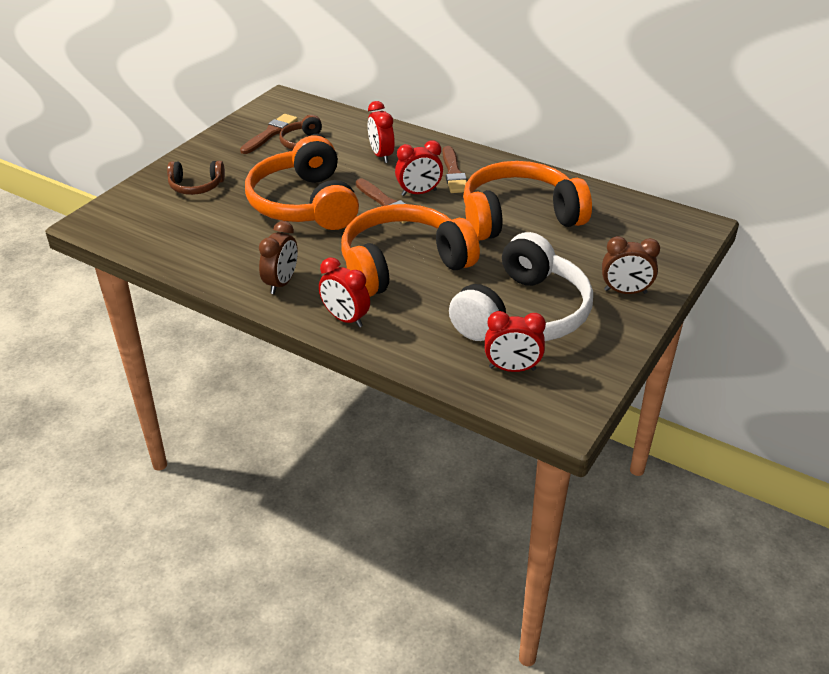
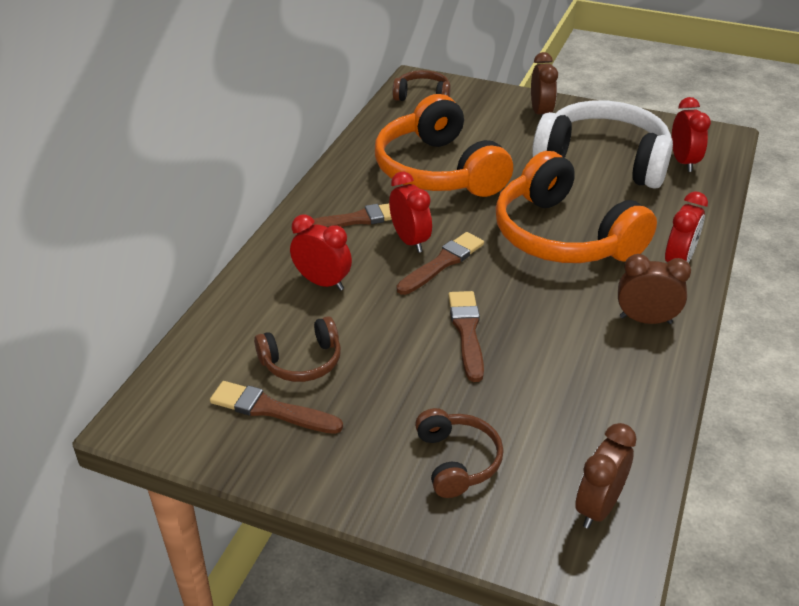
camera: 100 degrees left, 0 degrees up
orange headphones [245,136,359,230] -> brown brush [448,291,484,382]
red clock [368,101,395,163] -> red clock turned 120 degrees counterclockwise [290,215,352,291]
none -> brown headphones [393,70,451,101]
none -> brown clock [575,423,637,529]

